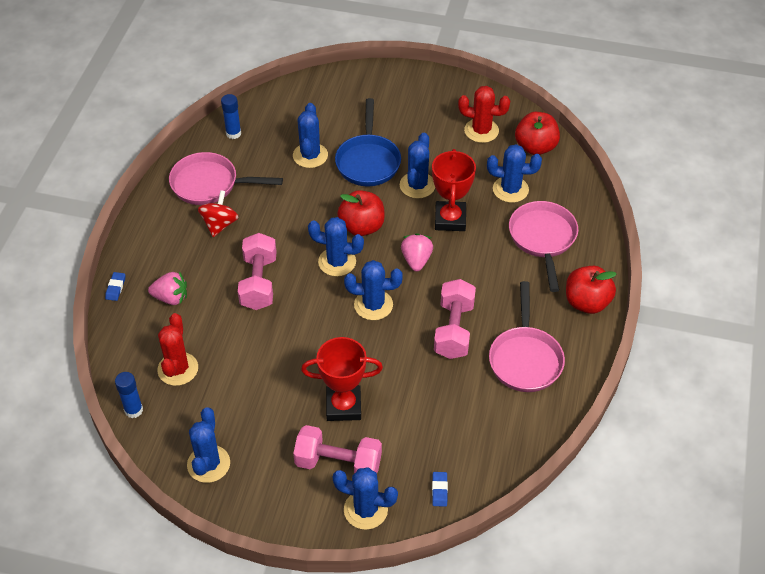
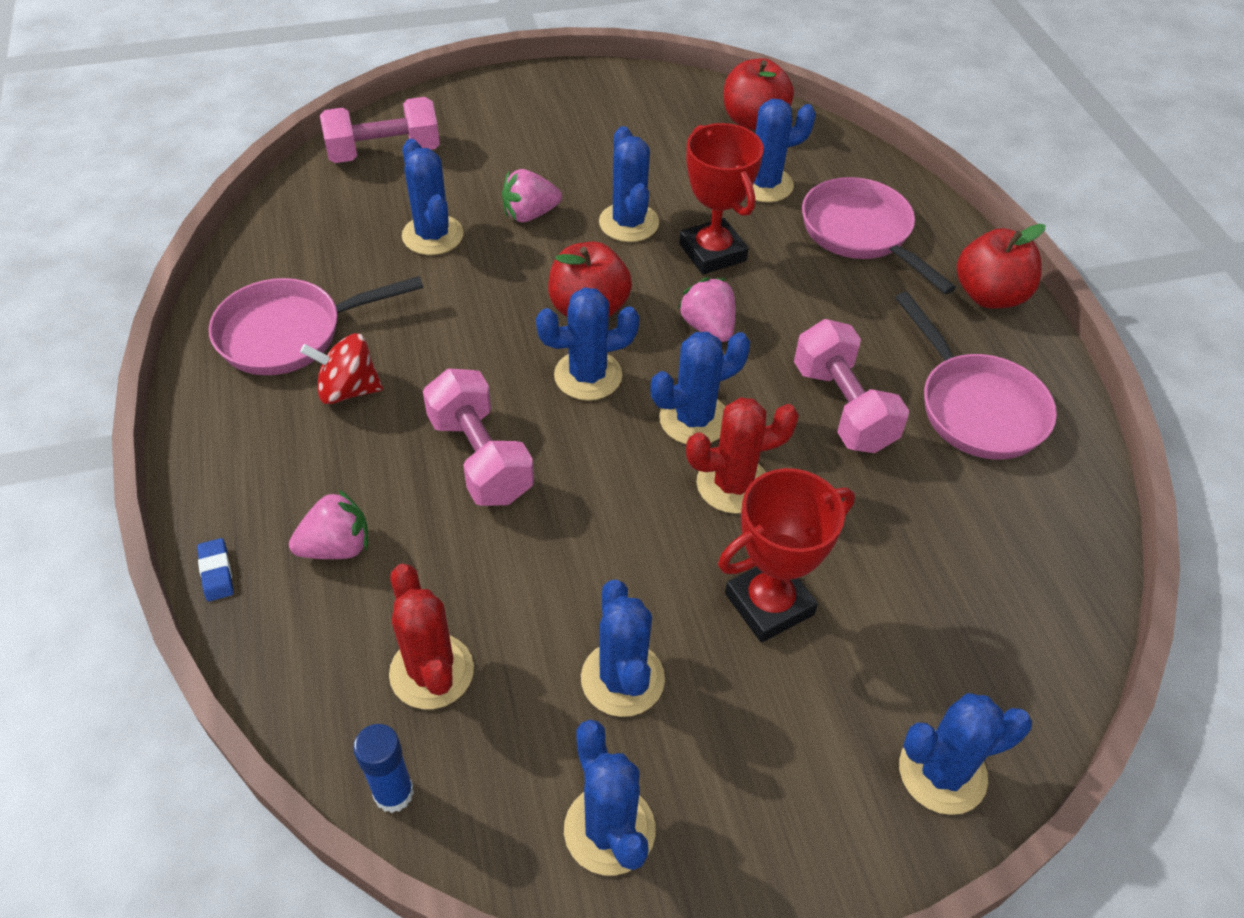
camera: 30 degrees left, 0 degrees up
red spinning top [198,190,239,237] -> red spinning top turned 75 degrees counterclockwise [300,333,383,404]
blue glue stick [221,94,241,139] -> none
pink dumbbell [293,425,382,474] -> pink dumbbell moved to [320,97,440,163]
blue pan [335,98,401,186] -> pink strawberry [502,169,562,222]
blue eraser [432,472,448,507] -> none
red cactus [458,86,510,143] -> red cactus moved to [686,397,799,514]
none -> blue cactus [581,579,665,717]

